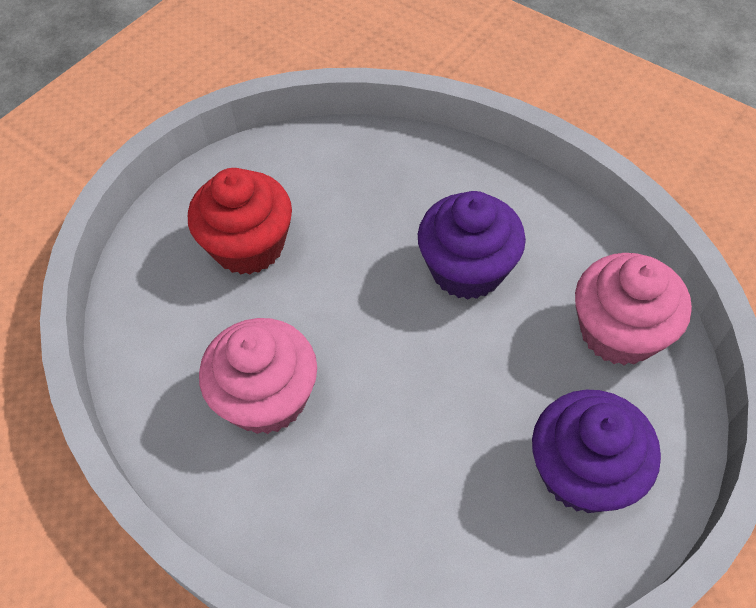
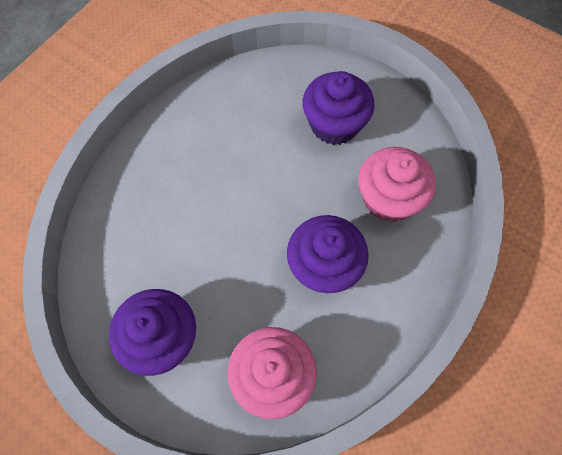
camera: 85 degrees right, 10 degrees up
red cupcake [188,168,292,274] -> purple cupcake [303,71,374,145]
pink cupcake [199,318,317,434] -> pink cupcake moved to [358,147,436,222]

